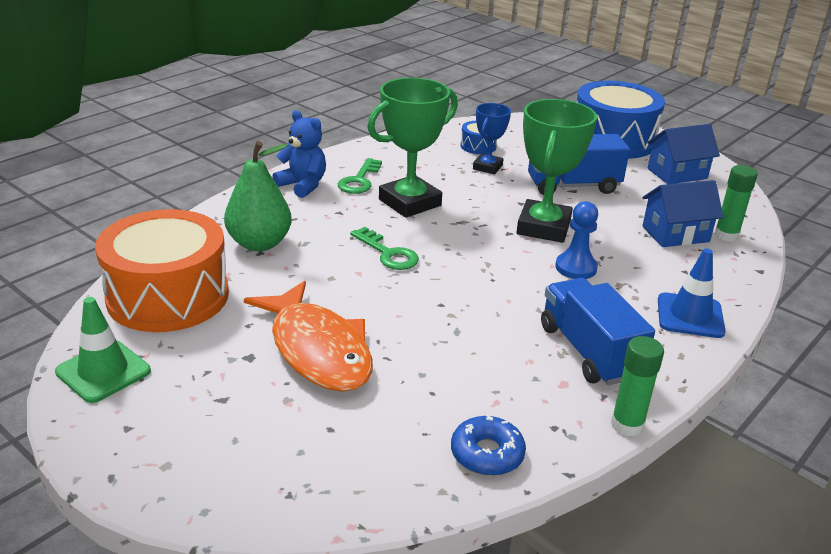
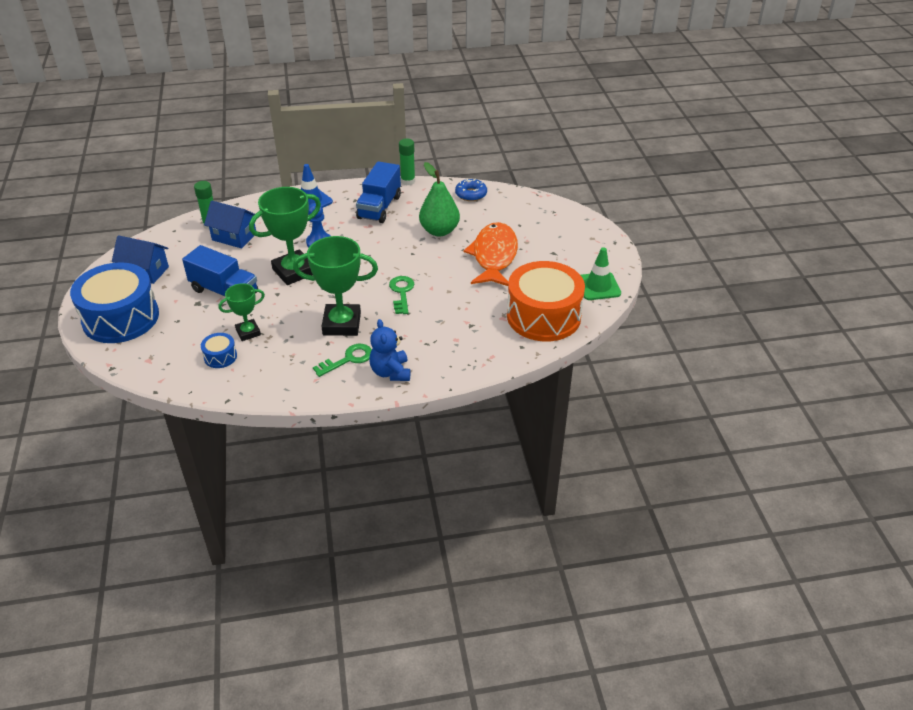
camera: 140 degrees left, 10 degrees up
green pear [224,141,292,251] -> green pear moved to [419,162,460,236]
blue trophy [473,103,511,174] -> green trophy [219,283,265,341]

